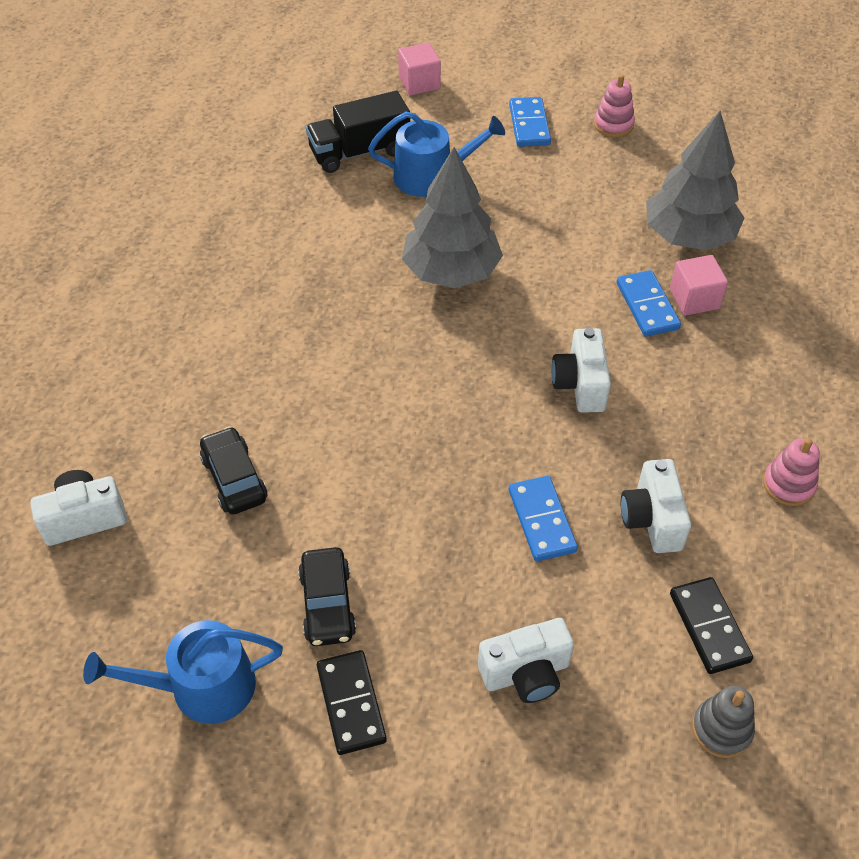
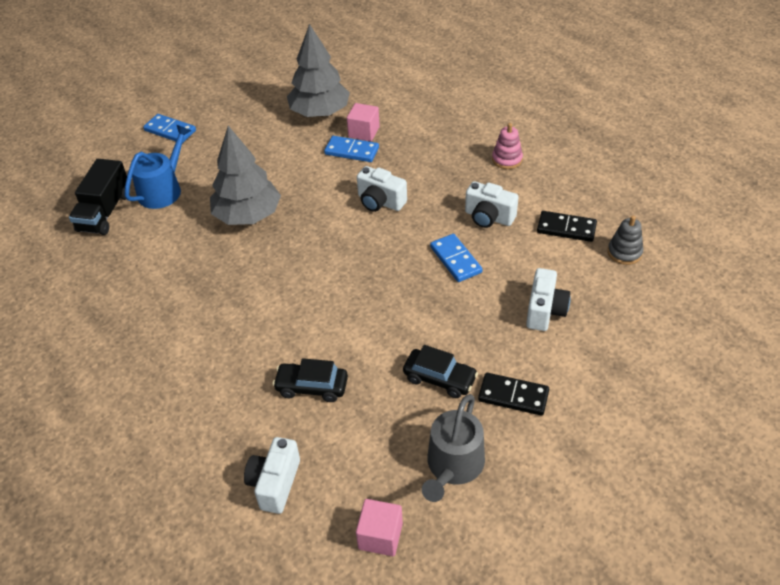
camera: 55 degrees left, 5 degrees down
blue watering can [83,620,283,724] -> grey watering can [422,394,485,502]
pink cube [398,43,441,95] -> pink cube moved to [356,499,403,556]
blue domino [509,476,578,561] -> blue domino turned 45 degrees clockwise [430,234,483,282]
pink stacking toy [594,74,635,137] -> none

